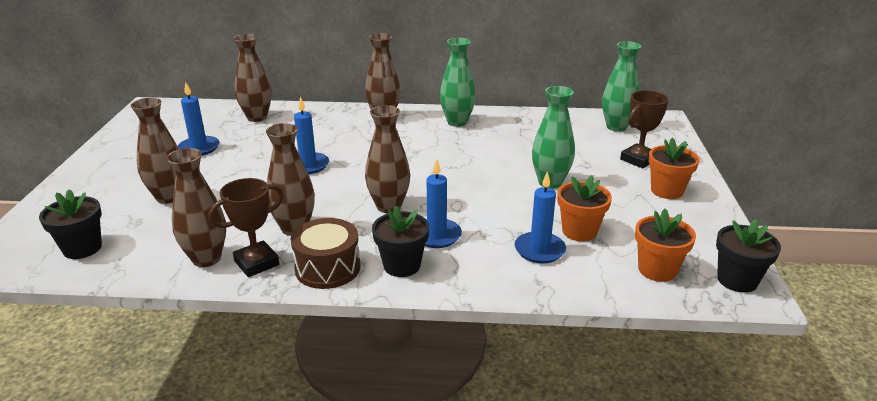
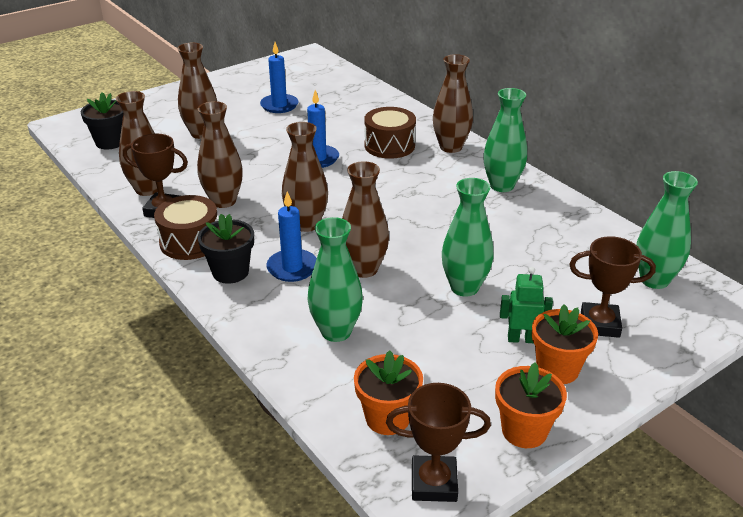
camera: 50 degrees right, 5 degrees up
brown vase [233,34,271,122] -> brown vase moved to [342,161,389,278]
blue candle [515,171,566,264] -> green vase [307,217,363,342]
orange flower pot [557,175,612,241] -> orange flower pot moved to [495,362,567,448]
black flower pot [716,219,781,293] -> brown trophy [386,383,491,502]
none -> brown drum [364,107,416,159]
none -> green robot [500,267,553,343]

